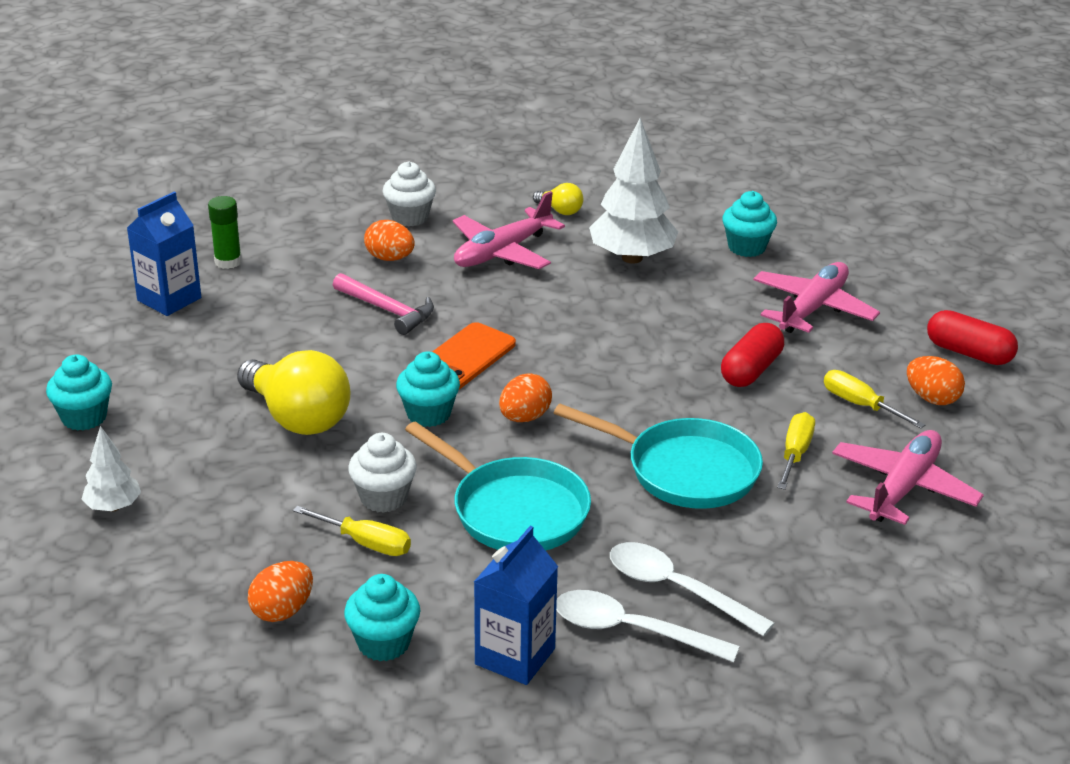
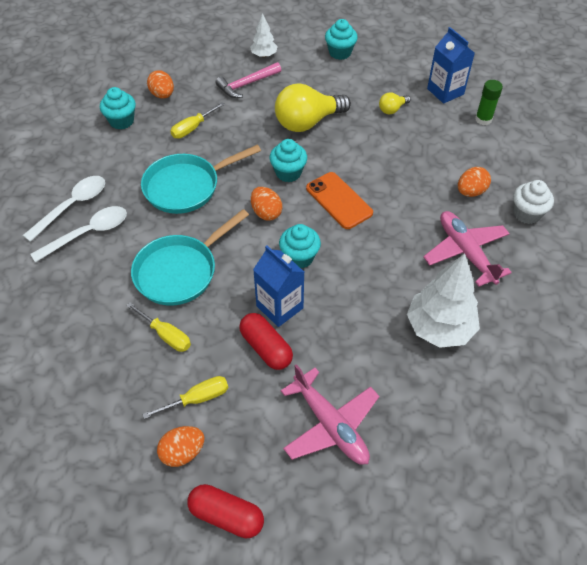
camera: 110 degrees right, 20 degrees up
pink hammer [333,273,434,335] -> pink hammer moved to [215,62,281,98]
white cupcake [348,433,417,513] -> none
blue carton [474,526,558,685] -> blue carton moved to [253,245,304,327]
yellow light bulb [533,183,583,215] -> yellow light bulb moved to [379,92,411,114]
turquoise cupcake [722,191,777,257] -> turquoise cupcake moved to [279,224,321,268]
pink plane [832,430,984,525] -> none
red capsule [927,310,1018,365] -> red capsule turned 60 degrees clockwise [187,484,264,538]

